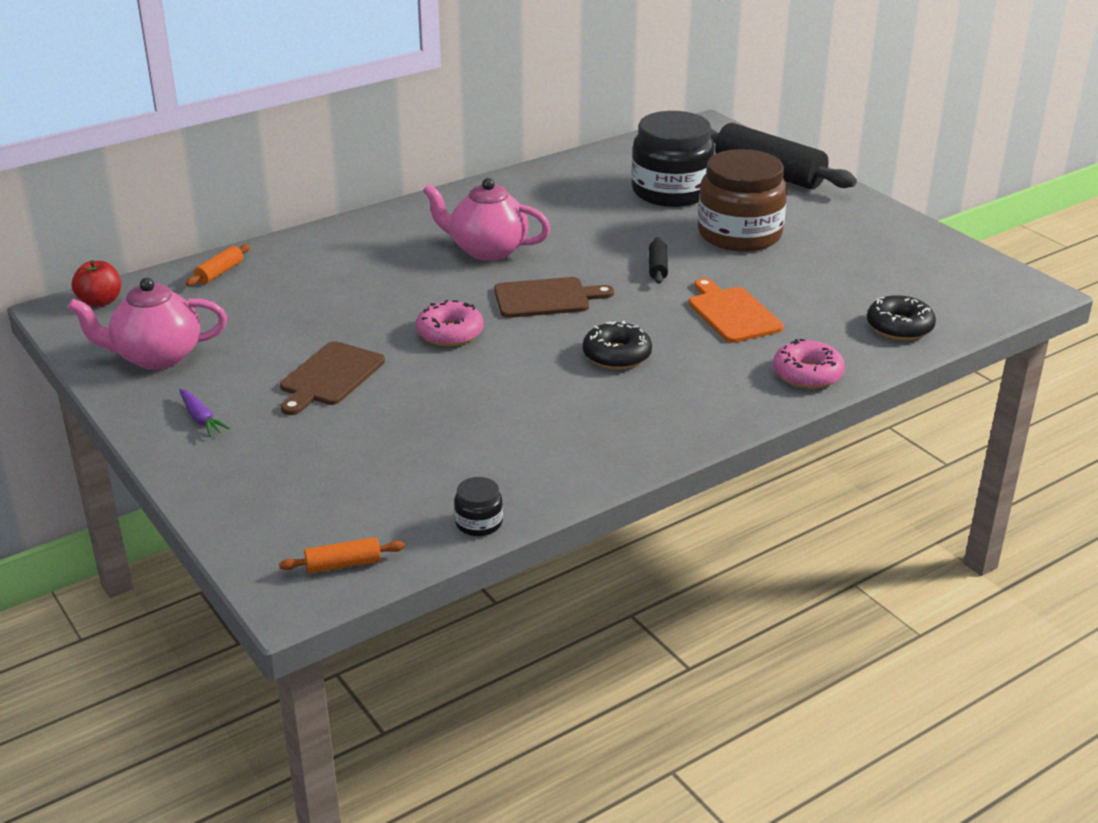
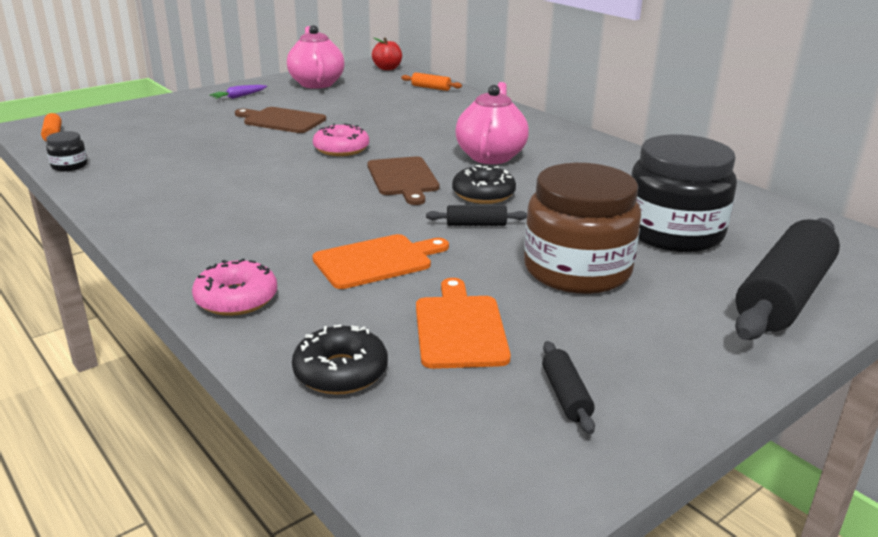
camera: 85 degrees right, 5 degrees down
black donut [583,321,652,369] -> black donut moved to [452,165,516,204]
none -> orange cutting board [416,278,511,369]
none -> black rolling pin [542,341,595,434]

